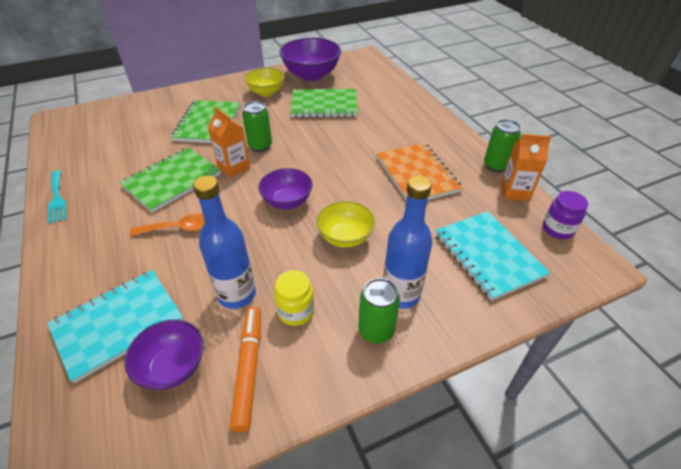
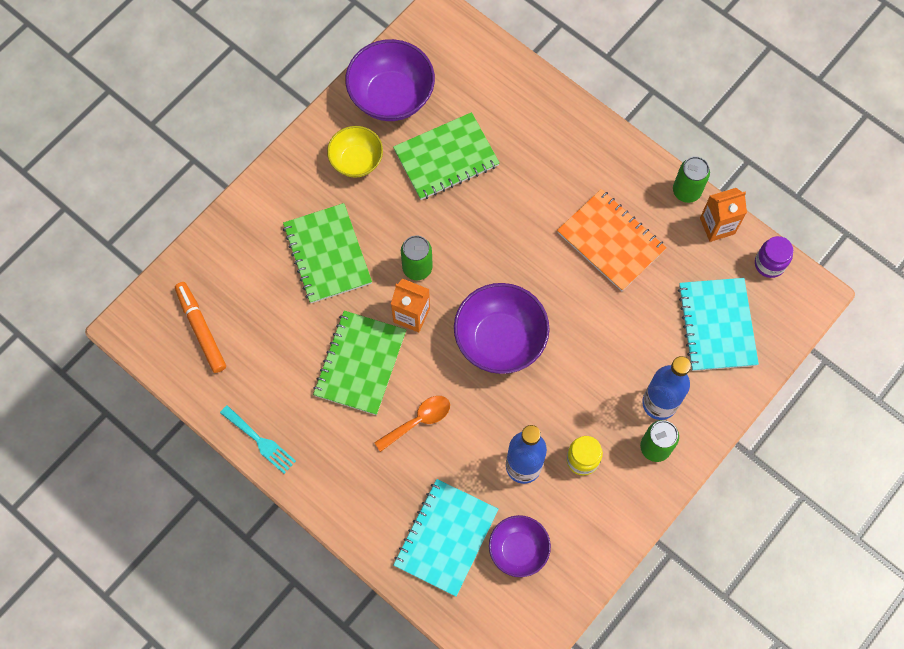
camera: 25 degrees left, 25 degrees up
orange marker [230,306,261,433] -> orange marker moved to [175,282,226,373]
purple bowl [258,168,313,209] -> purple bowl [454,283,550,374], size x1.61
yellow bowl [316,201,375,248] -> none
turquoise notebook [435,211,550,301] -> turquoise notebook turned 45 degrees clockwise [678,278,759,371]

